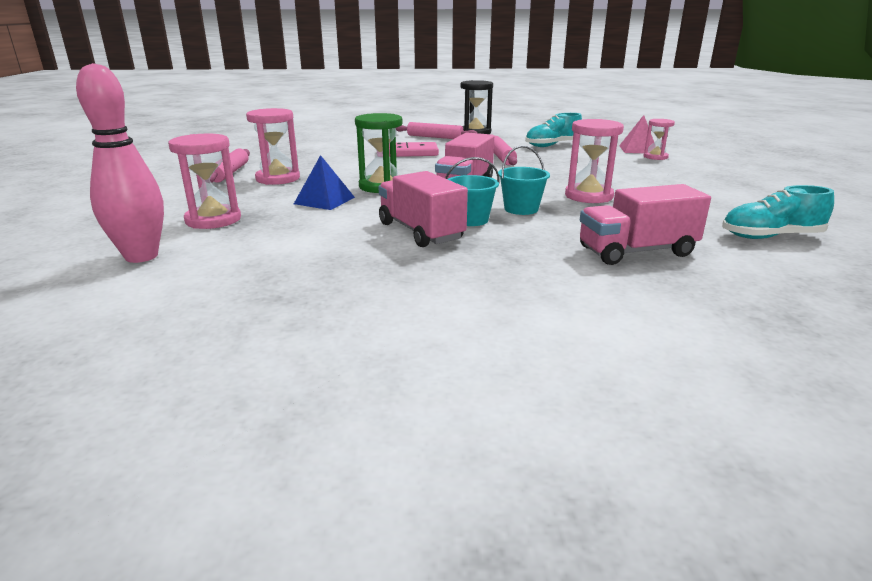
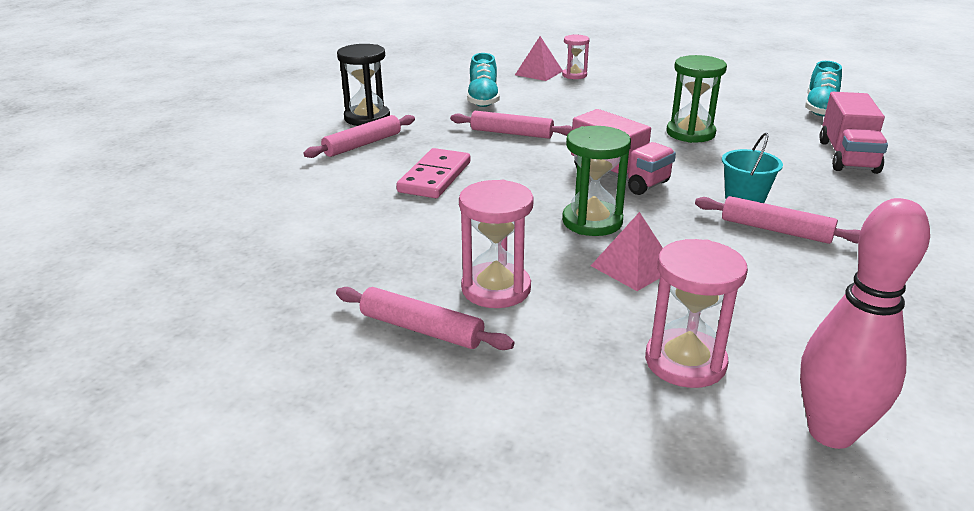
camera: 65 degrees left, 5 degrees up
blue pyramid [294,155,355,210] -> pink pyramid [591,212,663,291]
pink truck [378,171,468,247] -> pink rolling pin [695,196,860,244]
turquoise bucket [498,146,550,215] -> none
pink hourglass [565,119,624,203] -> green hourglass [666,55,727,143]

